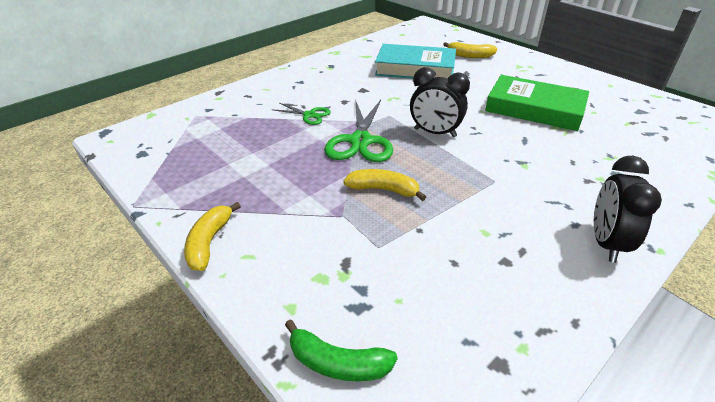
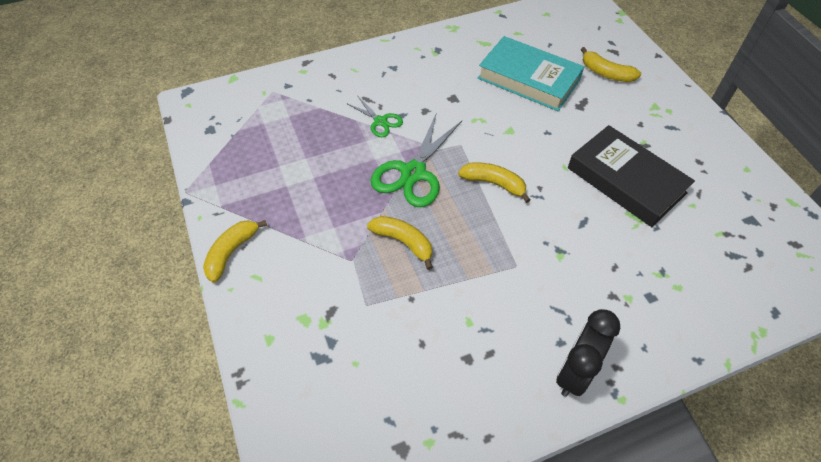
camera: 20 degrees right, 15 degrees up
green banana [285,319,398,381] -> none
black clock [410,67,470,137] -> yellow banana [458,162,531,203]
green book [485,75,589,131] -> black book [568,125,695,227]

